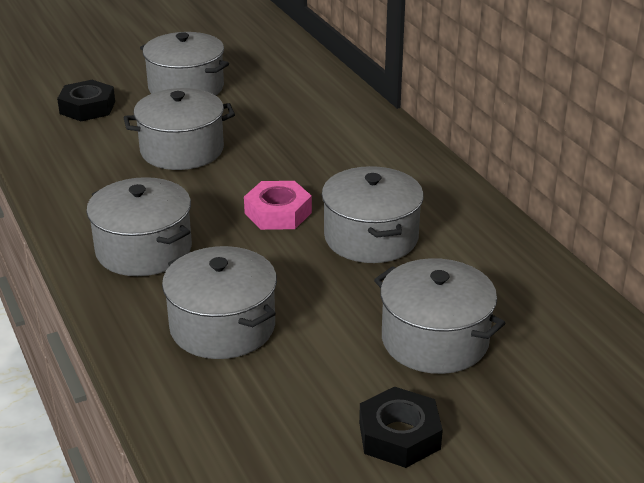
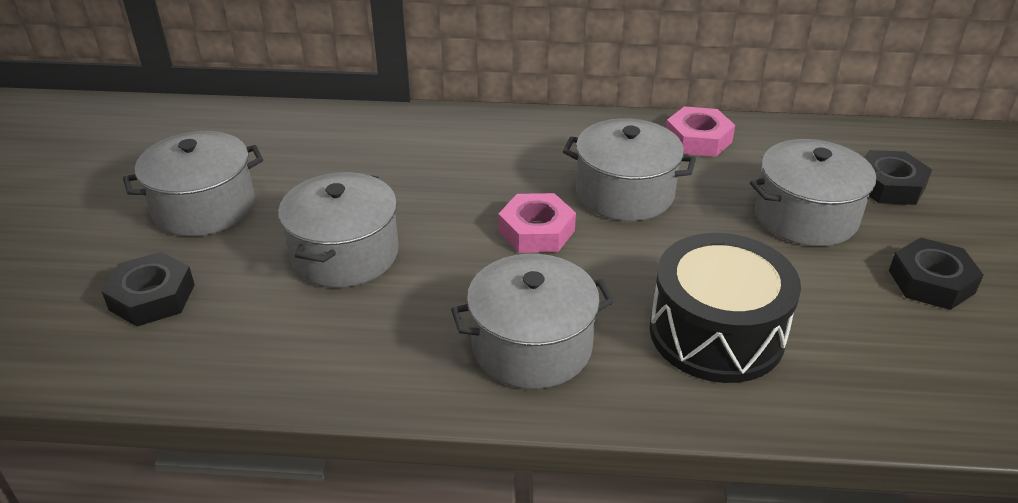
camera: 60 degrees left, 5 degrees up
grey pot [162,246,277,359] -> black drum [650,233,801,383]
none -> pink nut [666,106,735,157]
none -> black nut [865,150,932,205]

